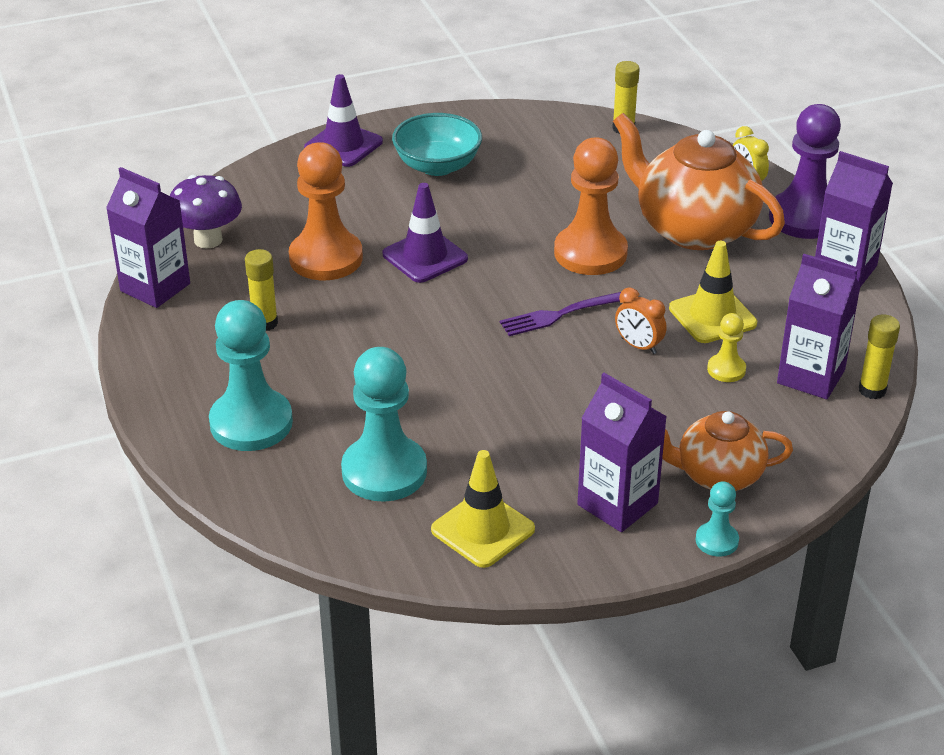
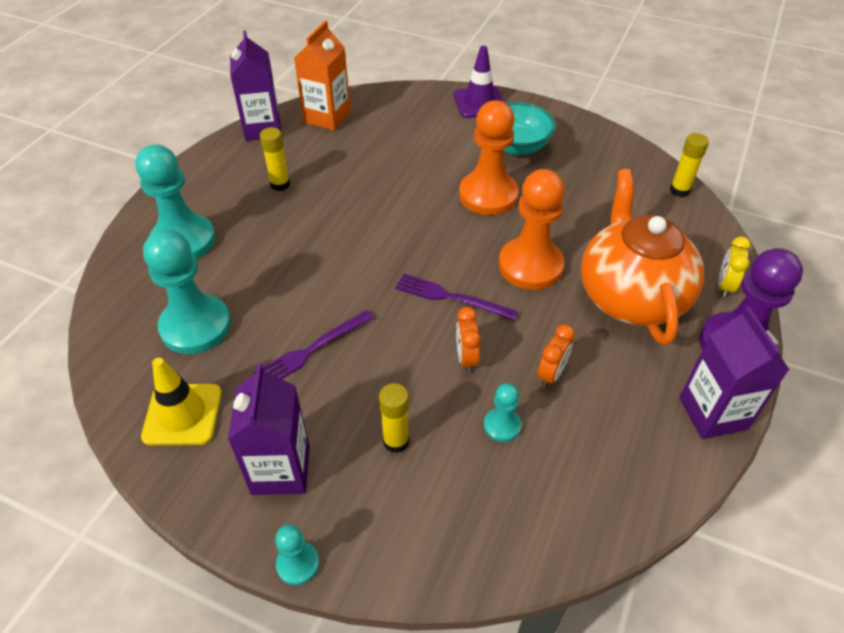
camera: 45 degrees right, 10 degrees up
purple mushroom [170,175,242,249] -> orange carton [294,21,350,131]
orange pawn [289,142,363,280] -> orange pawn moved to [459,100,518,215]
purple traffic cone [383,183,468,283] -> none
orange teapot [662,411,793,491] -> none
yellow traffic cone [669,241,757,343] -> orange clock [537,324,575,388]
yellow pawn [707,313,746,382] -> turquoise pawn [484,383,521,442]
purple carton [777,254,861,399] -> none
yellow glue stick [859,314,900,399] -> yellow glue stick moved to [379,383,409,453]
none -> purple fork [253,310,374,379]

